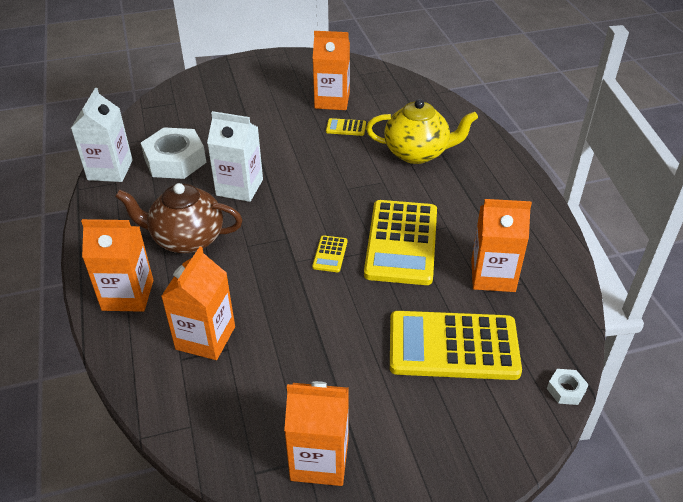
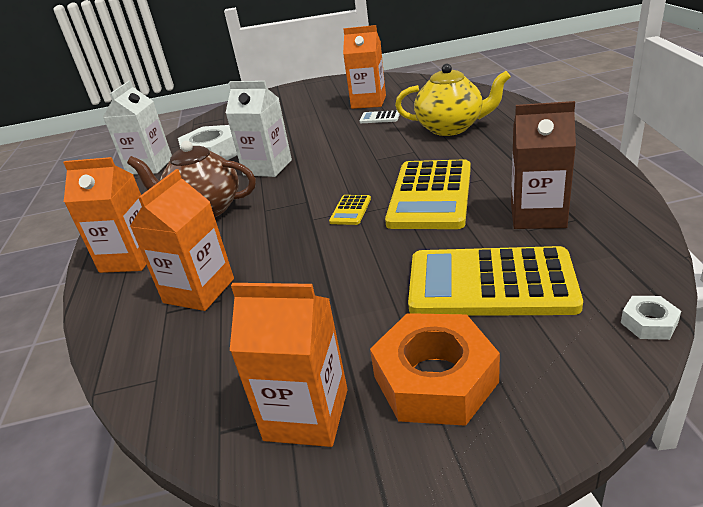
camera: 10 degrees right, 10 degrees down
yellow calculator [326,118,366,136] -> white calculator [359,110,400,123]
orange carton [471,199,532,292] -> brown carton [511,101,576,229]
none -> orange nut [370,313,500,426]

